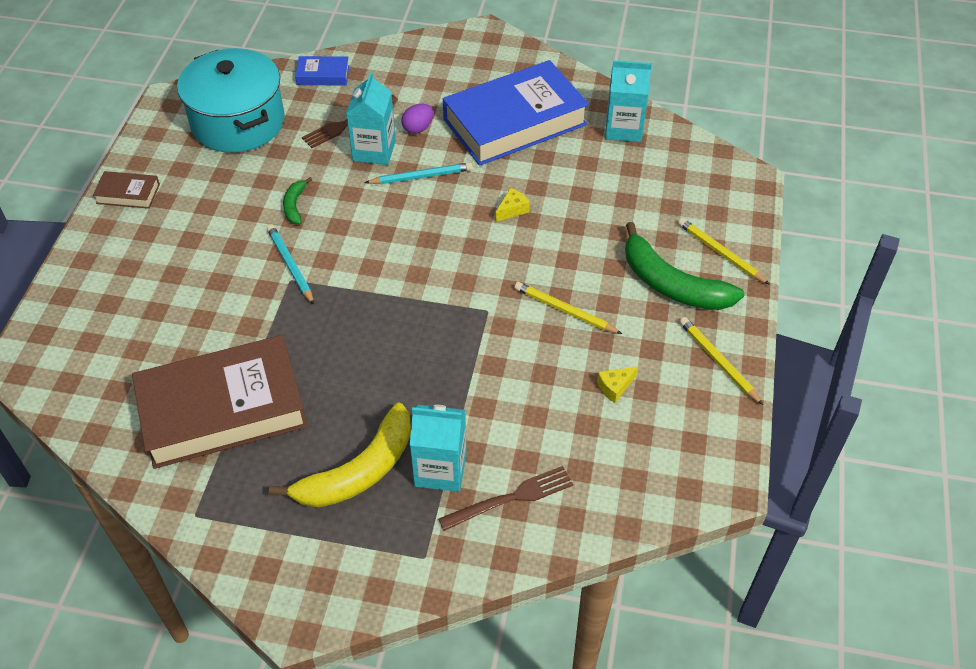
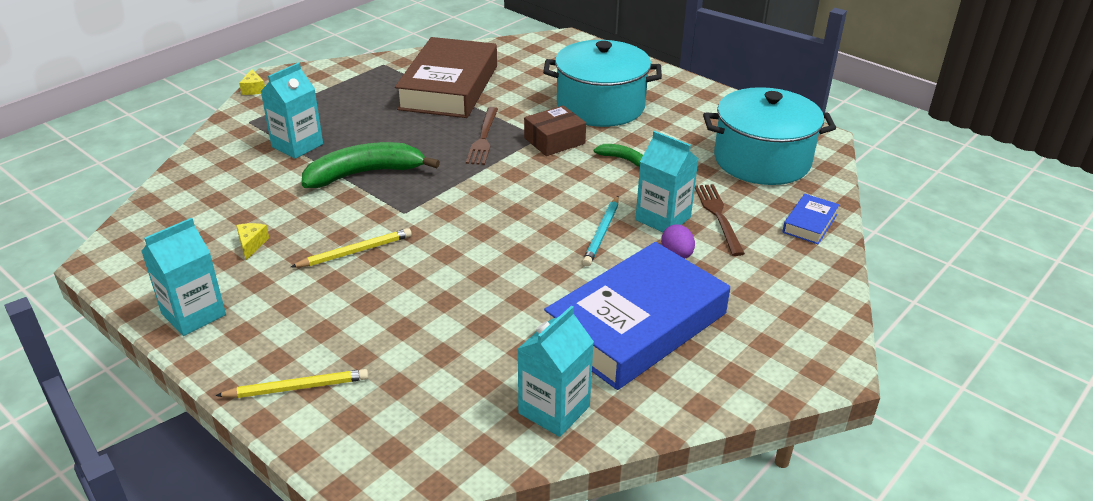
camera: 120 degrees right, 15 degrees down
brown book [93,171,160,209] -> none
turquoise pencil [267,224,314,305] -> brown box [524,105,586,156]
yellow banana [269,402,411,508] -> none
brown fork [438,466,573,531] -> brown fork moved to [466,107,498,165]
blue book [443,60,589,166] -> blue book turned 45 degrees clockwise [544,242,730,390]
yellow cheese [496,188,530,222] -> yellow cheese moved to [239,69,265,95]
green banana [625,222,744,310] -> green banana moved to [302,142,440,188]
yellow pencil [679,317,763,405] -> turquoise carton [141,218,226,336]
none -> turquoise pot [543,40,662,127]

